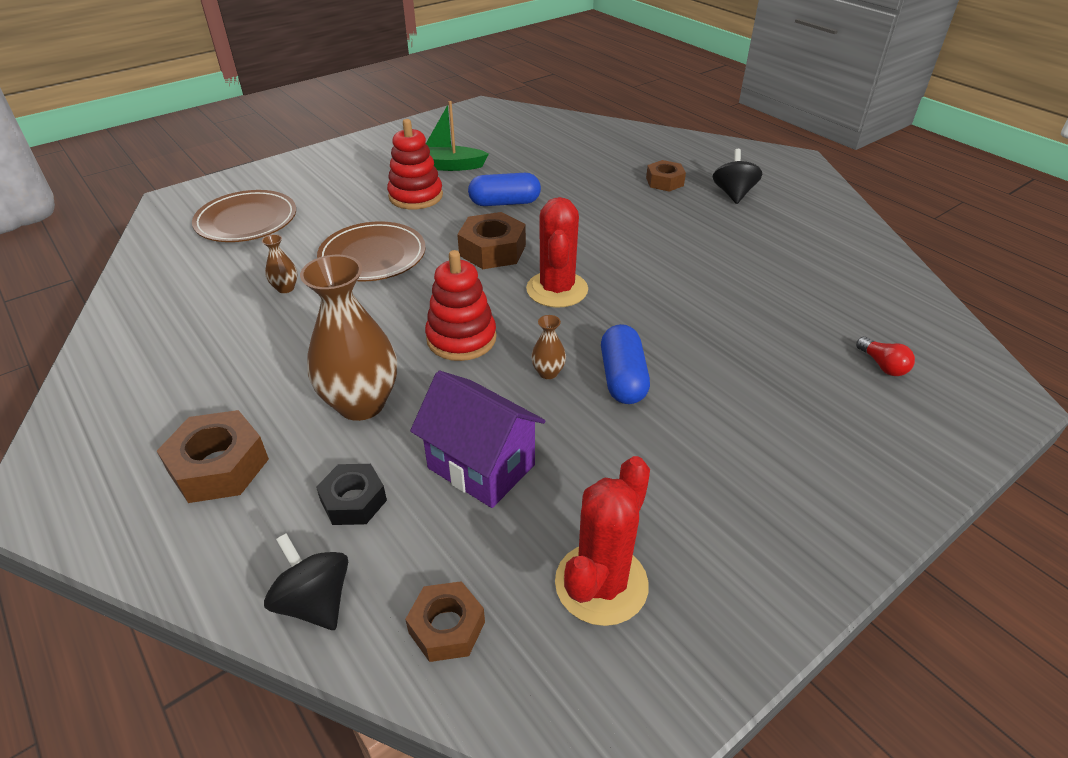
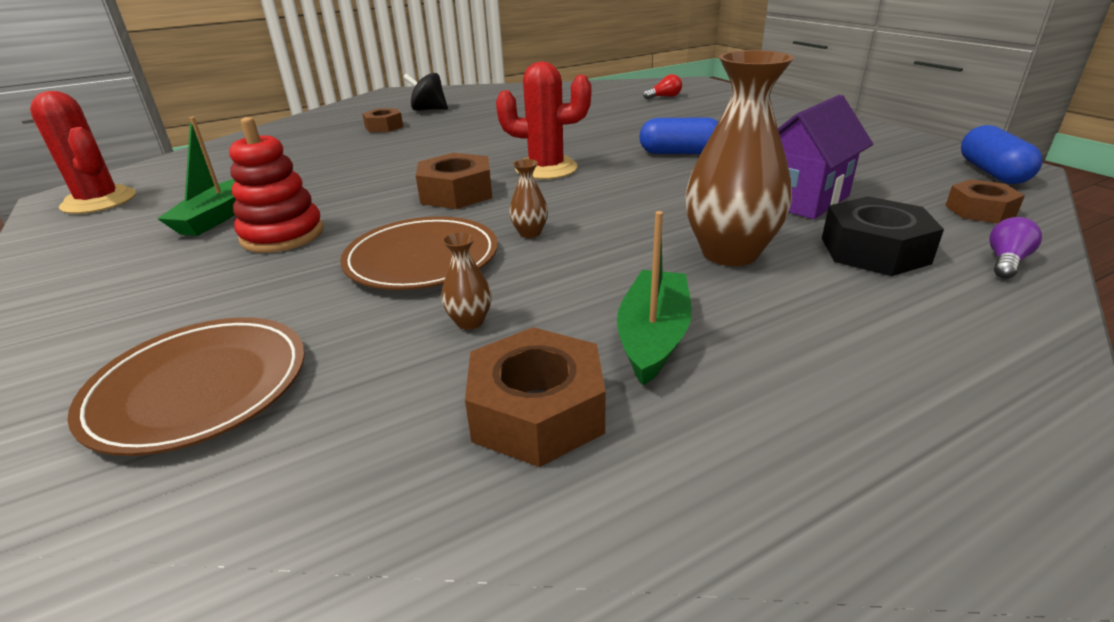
camera: 80 degrees left, 10 degrees down
brown nut [157,410,269,503] -> brown nut moved to [465,327,606,467]
black spinning top [264,533,348,630] -> purple light bulb [989,217,1042,279]
black nut [316,464,387,525] -> black nut [822,196,944,276], size x1.52
red stacking toy [425,250,497,361] -> none
blue capsule [468,173,541,206] -> blue capsule moved to [961,125,1043,184]
brown vase [531,315,566,379] -> brown vase moved to [509,159,548,238]
red cactus [555,456,650,626] -> red cactus moved to [30,91,136,214]
none -> green boat [617,211,692,386]

